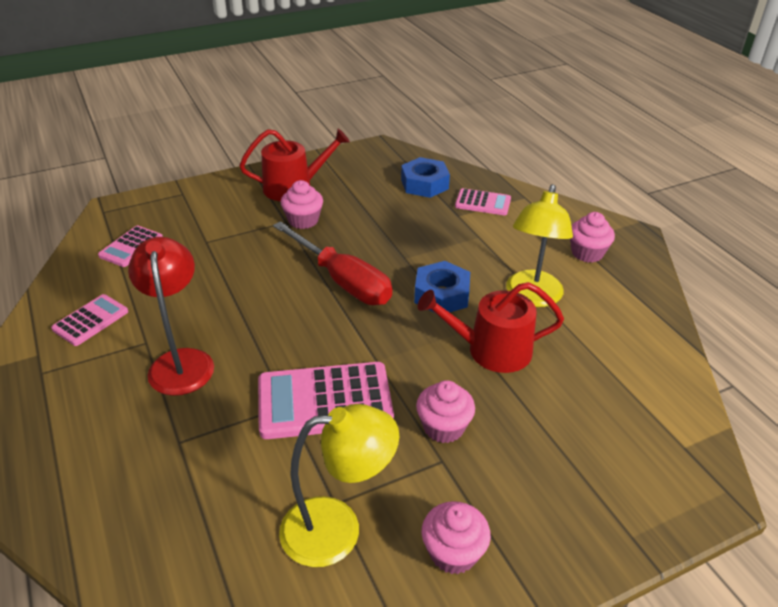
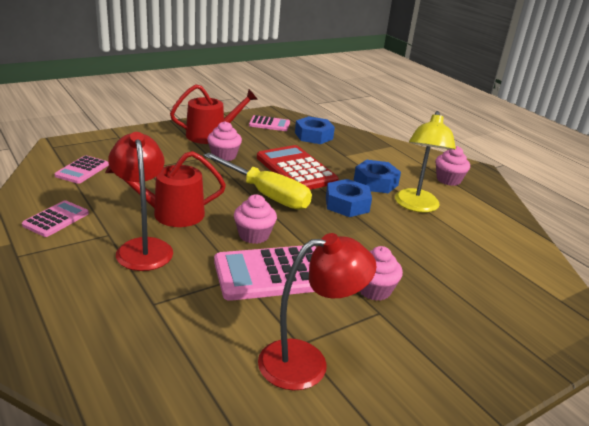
camera: 10 degrees left, 10 degrees down
red screwdriver [273,221,392,305] -> yellow screwdriver [203,153,312,210]
yellow lamp [279,404,399,567] -> red lamp [258,233,377,390]
red watering can [418,282,564,373] -> red watering can moved to [105,151,226,227]
pink cupcake [422,501,491,574] -> pink cupcake moved to [234,194,277,244]
pink calculator [455,188,511,215] -> pink calculator moved to [249,115,290,131]
none -> red calculator [257,145,339,190]
none -> blue nut [354,160,401,193]

